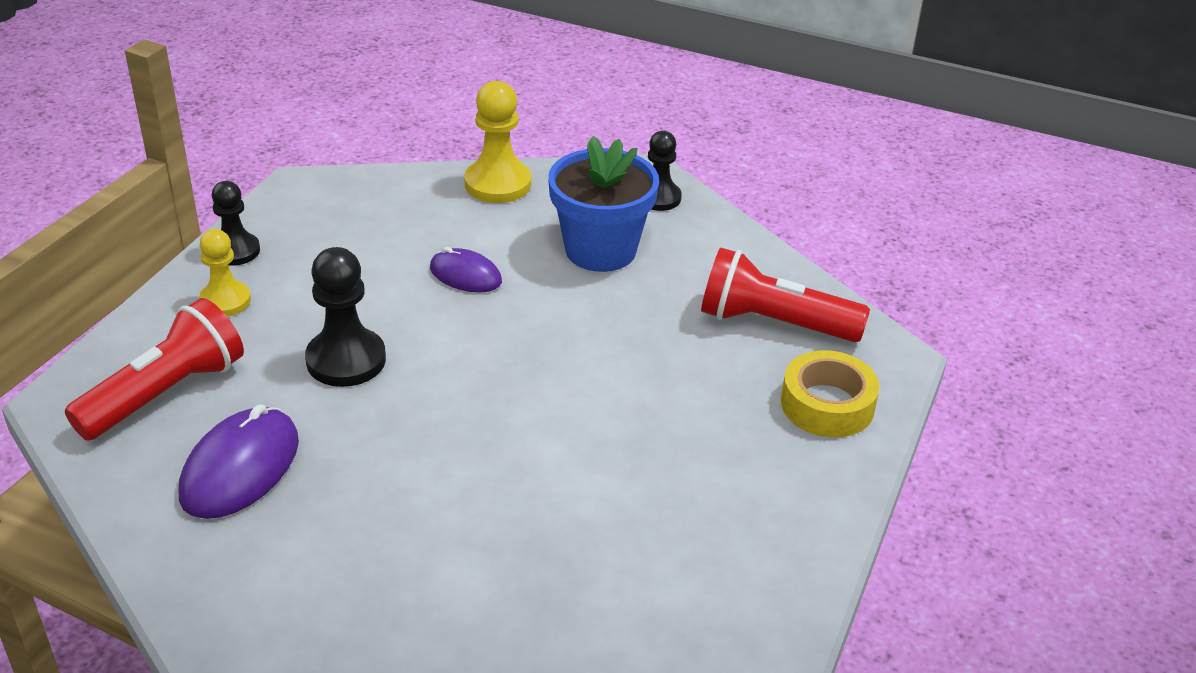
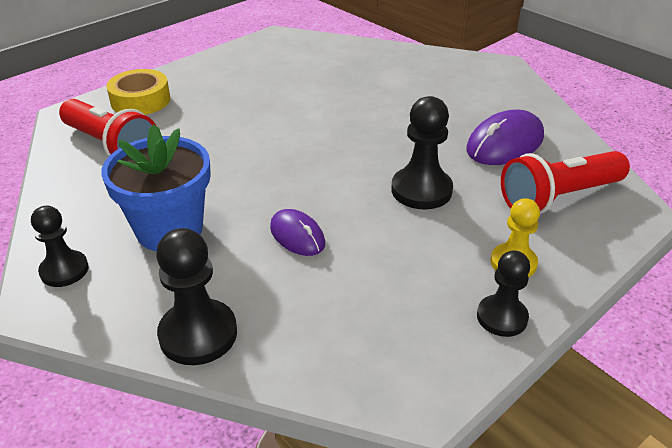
camera: 155 degrees left, 0 degrees up
yellow pawn [464,81,531,203] -> black pawn [156,228,237,365]

